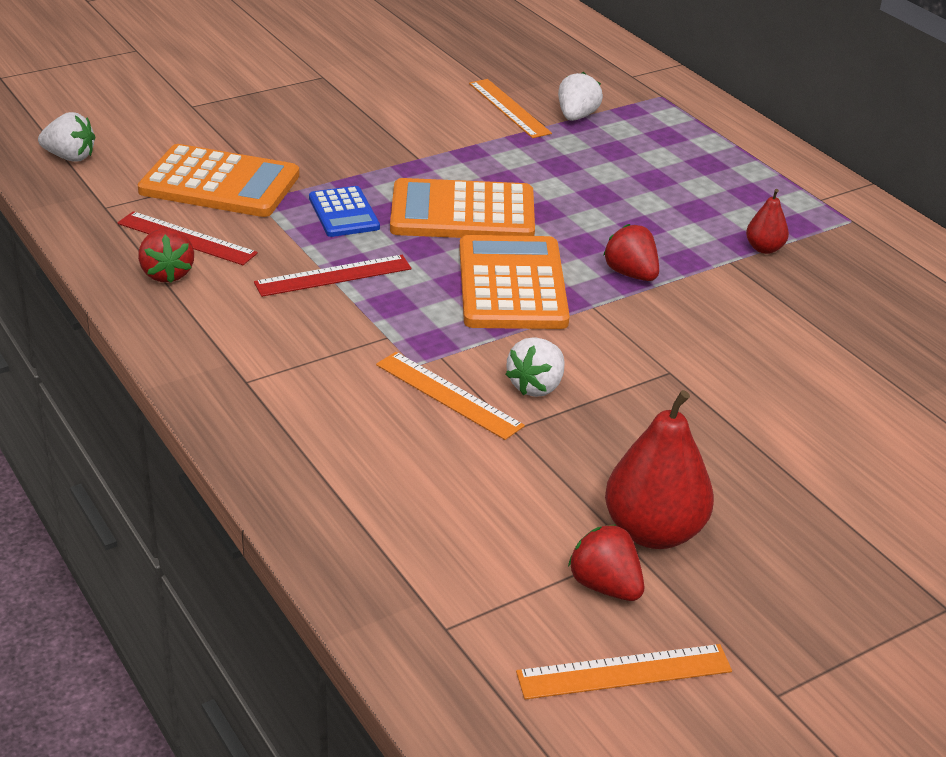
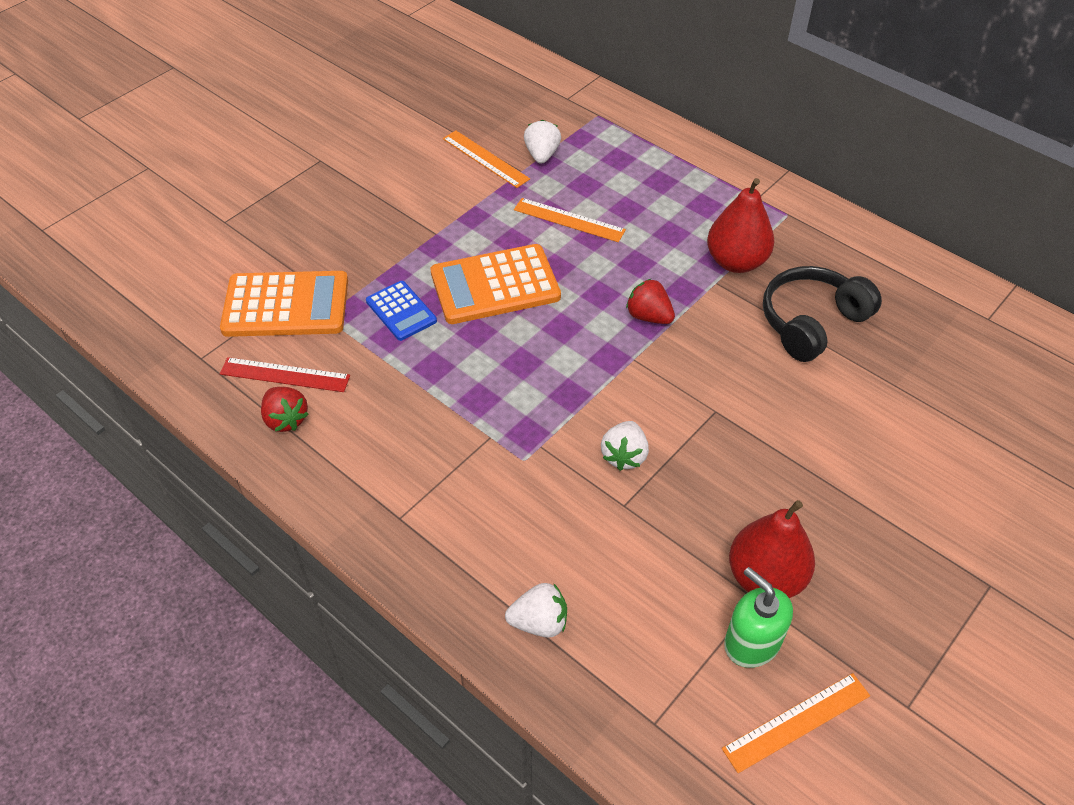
camera: 15 degrees left, 15 degrees up
white strawberry [38,112,95,162] -> white strawberry moved to [505,583,567,637]
red ruler [254,255,412,297] -> none
orange ruler [376,352,525,440] -> orange ruler moved to [514,198,626,242]
orange calculator [459,235,570,329] -> none
red strawberry [568,524,644,601] -> green soap dispenser [724,567,793,668]
red pear [746,189,789,254] -> red pear [707,178,775,273], size x1.97
none -> black headphones [763,266,882,362]

